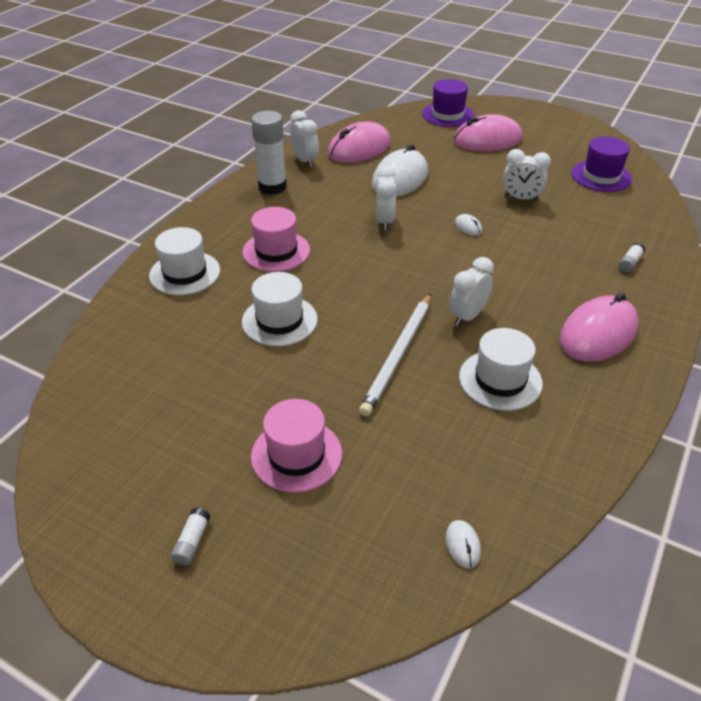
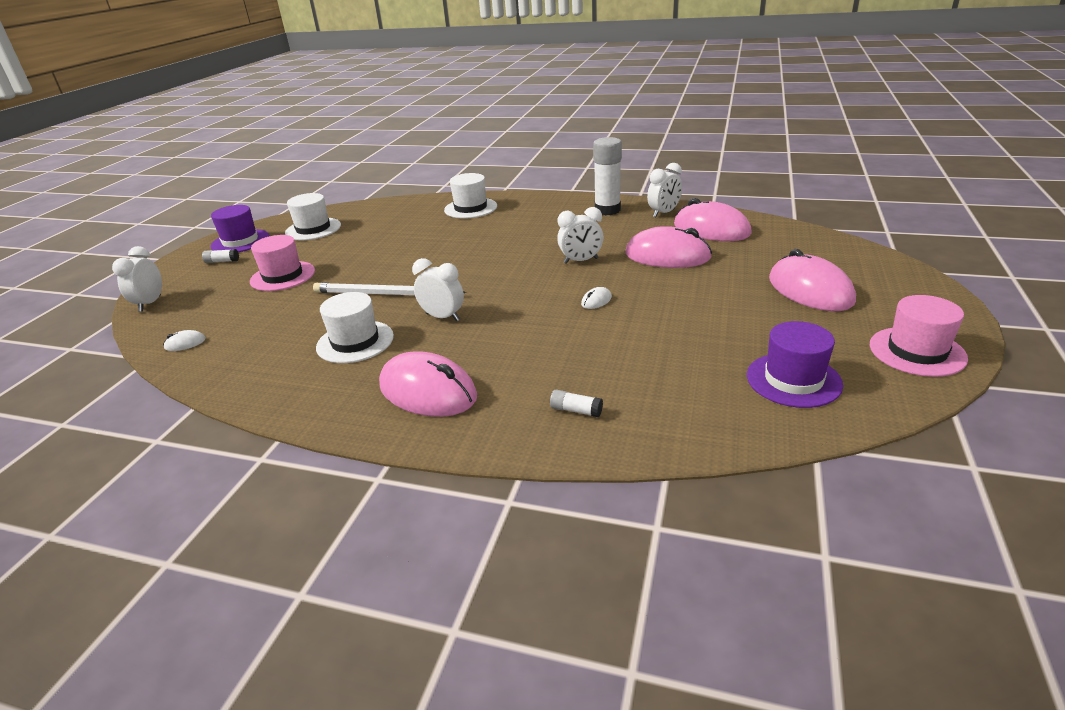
camera: 80 degrees right, 10 degrees down
pink hat [242,207,310,272] -> pink hat moved to [870,295,968,377]
white hat [242,272,318,346] -> white hat moved to [285,193,341,240]
white mouse [372,144,428,197] -> pink mouse [625,226,712,268]
purple hat [422,79,474,127] -> purple hat moved to [211,205,269,252]
white clock [503,149,551,201] -> white clock moved to [112,246,162,312]

